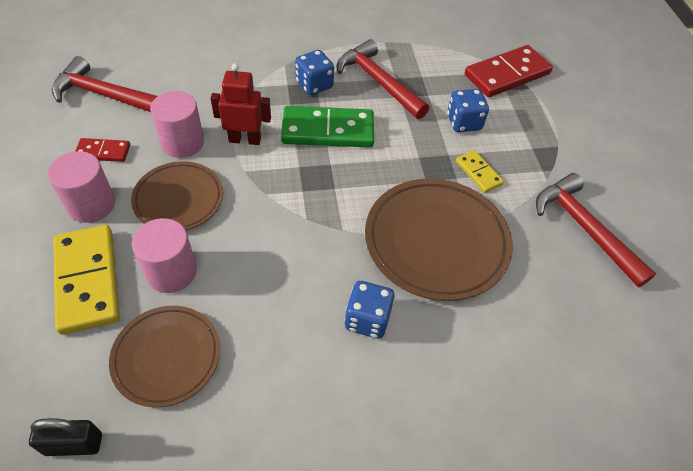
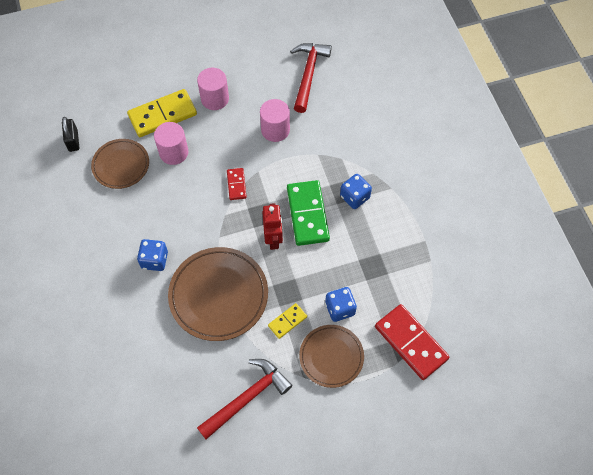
camera: 85 degrees right, 10 degrees up
red domino [75,138,130,162] -> red domino moved to [227,168,247,200]
brown plate [131,161,223,230] -> brown plate moved to [299,325,364,388]
red robot [211,63,271,145] -> red robot moved to [262,203,283,250]
red hammer [337,39,429,119] -> none

